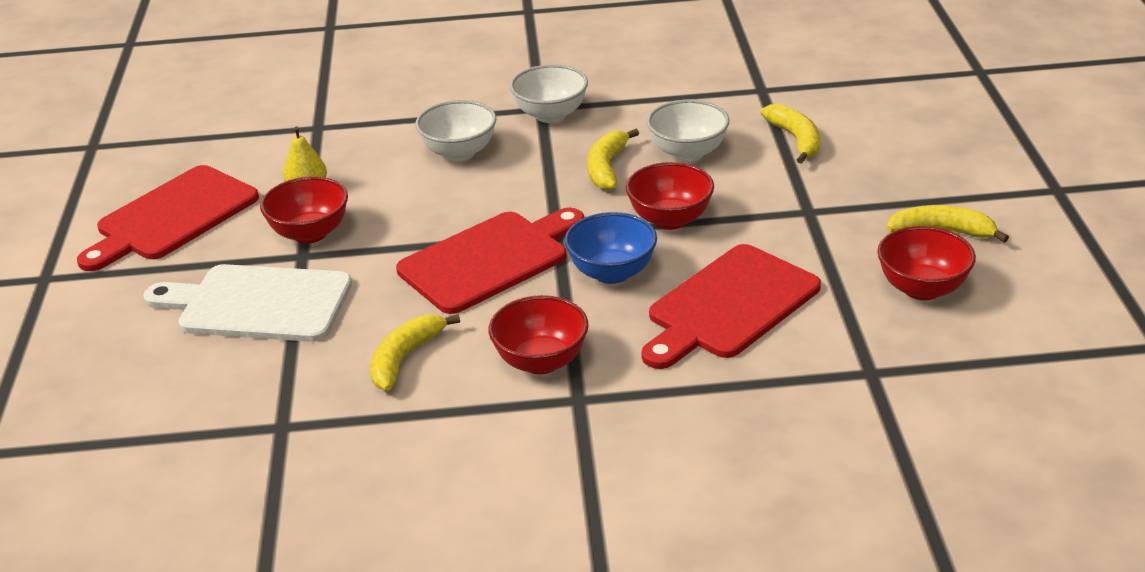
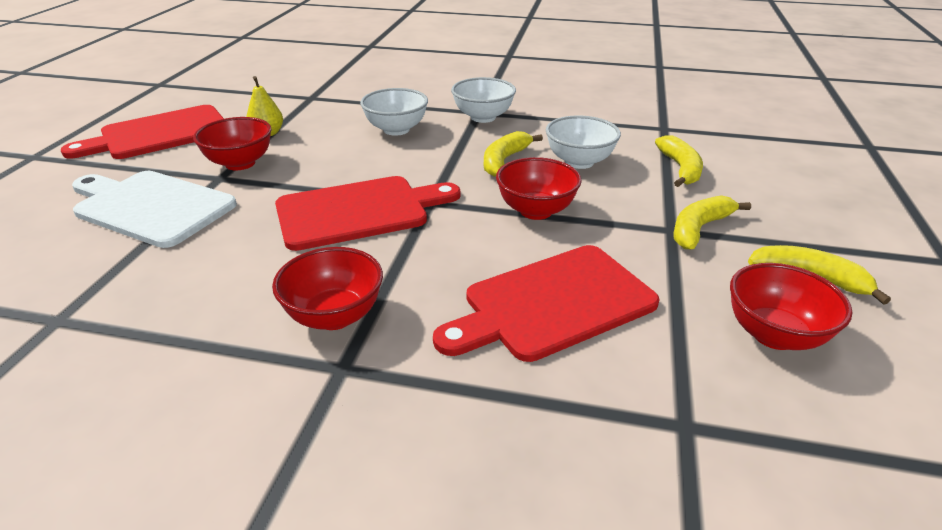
camera: 15 degrees right, 0 degrees up
yellow banana [370,314,460,391] -> yellow banana moved to [673,195,751,249]
blue bowl [564,212,657,284] -> none

